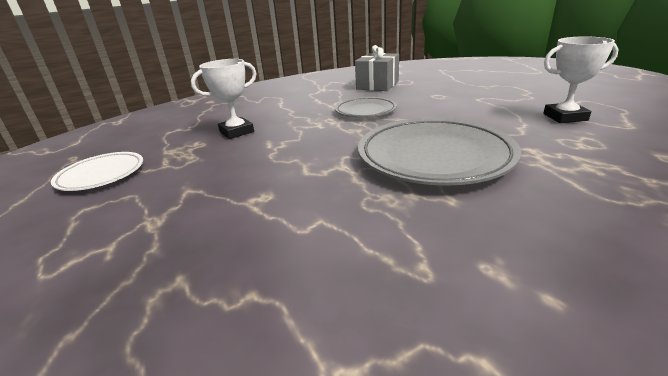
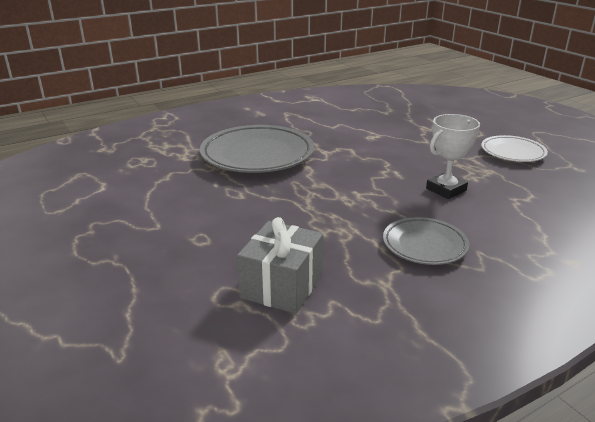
camera: 175 degrees right, 0 degrees up
grey plate [335,97,397,117] -> grey plate moved to [383,217,469,265]
white trophy [543,37,618,123] -> none

